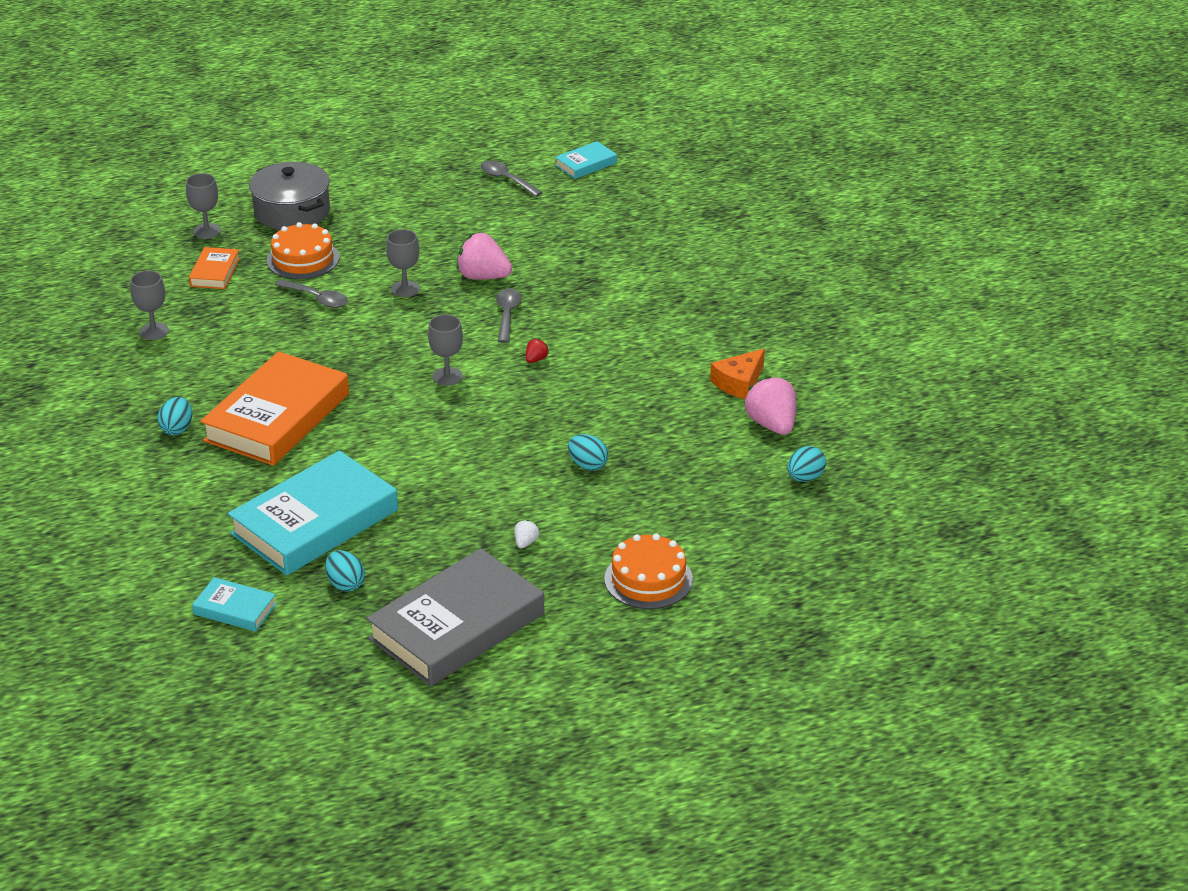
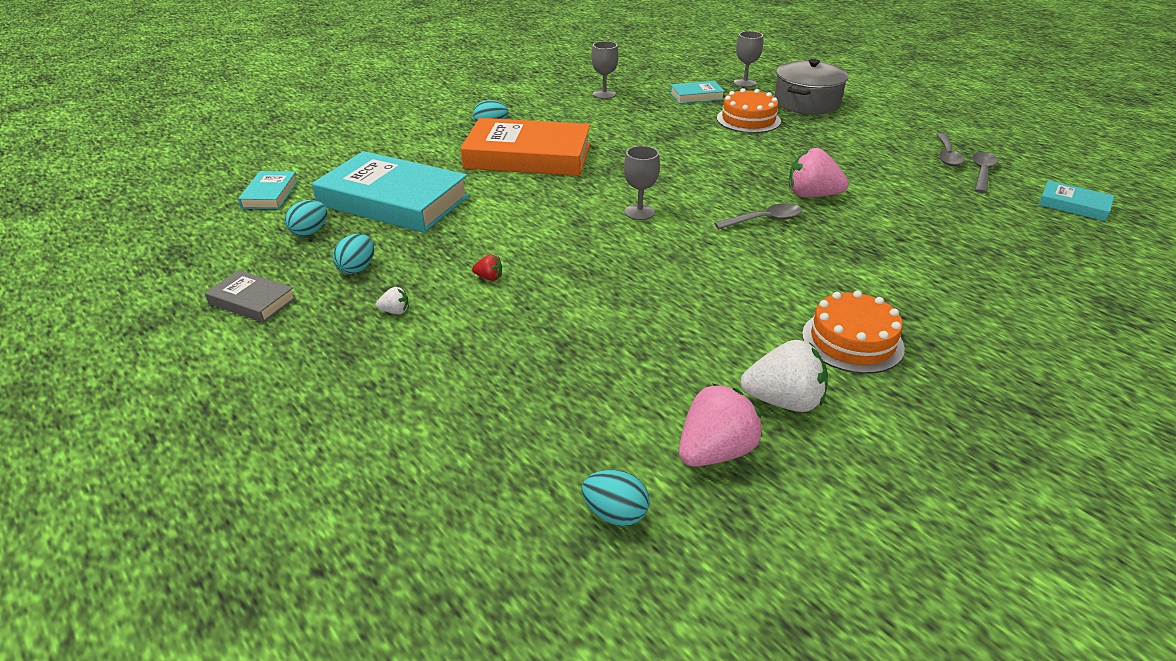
camera: 70 degrees right, 0 degrees up
orange book [189,247,240,289] -> turquoise book [670,81,725,104]
grey spoon [275,279,348,308] -> grey spoon moved to [937,133,965,166]
grey book [366,548,544,686] -> grey book [205,270,296,323], size x0.47
grey goblet [386,229,420,297] -> none
pink strawberry [457,233,512,280] -> pink strawberry turned 75 degrees counterclockwise [789,148,849,197]
red strawberry [526,339,549,363] -> red strawberry moved to [472,254,502,281]
turquoise egg [568,434,608,471] -> turquoise egg moved to [333,234,374,274]
orange cake [604,534,693,609] -> orange cake moved to [802,291,905,374]
orange cheese [710,349,765,399] -> white strawberry [740,340,828,412]

